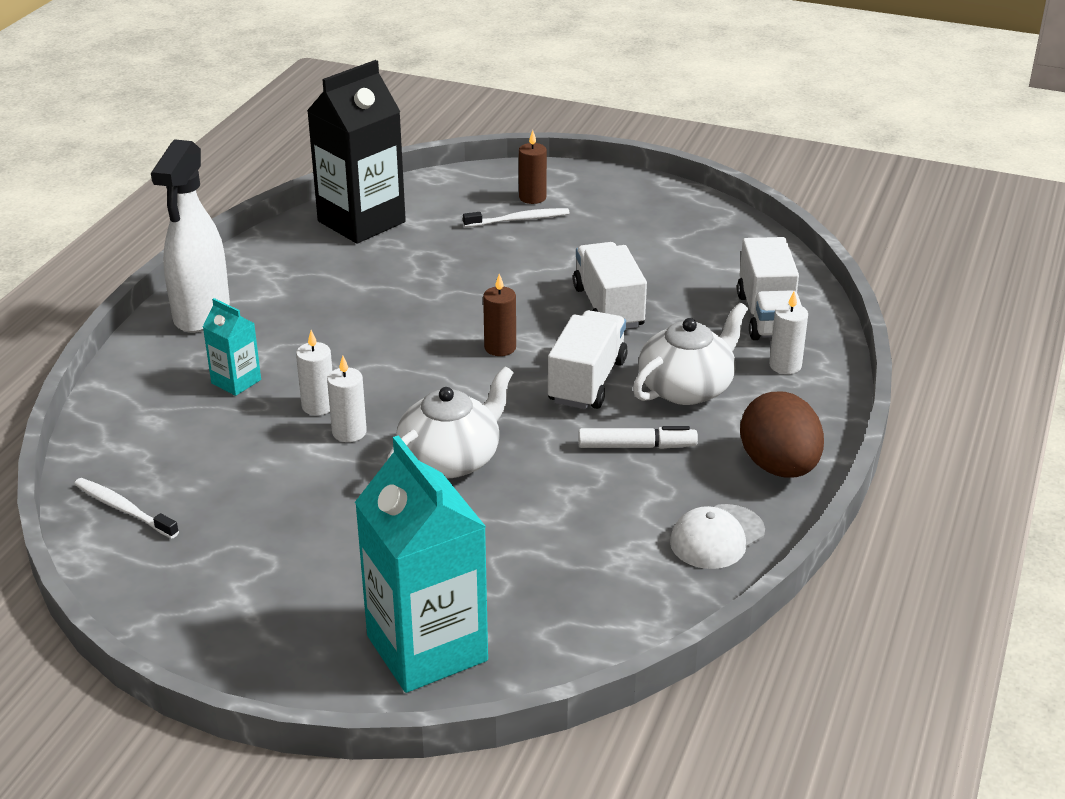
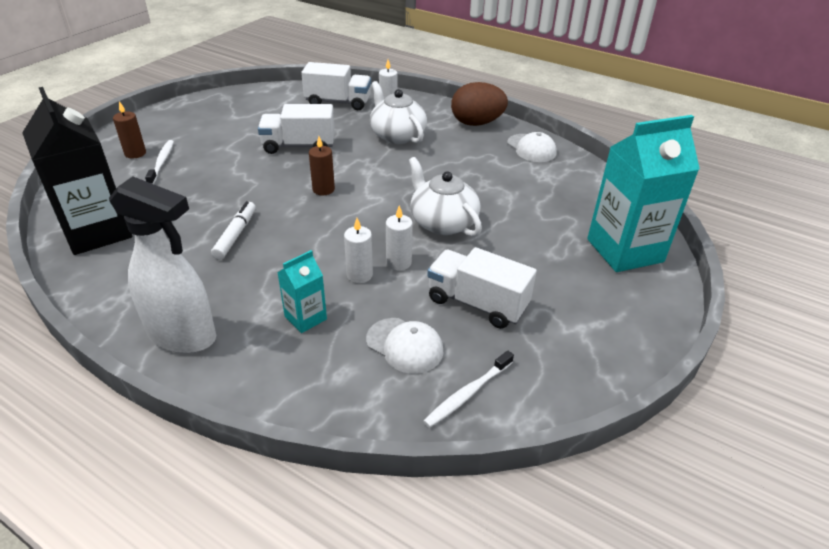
camera: 80 degrees left, 5 degrees up
white truck [548,310,628,409] -> white truck moved to [427,247,537,329]
white marker [578,426,698,449] -> white marker moved to [211,201,256,260]
none -> white cap [366,318,443,374]

